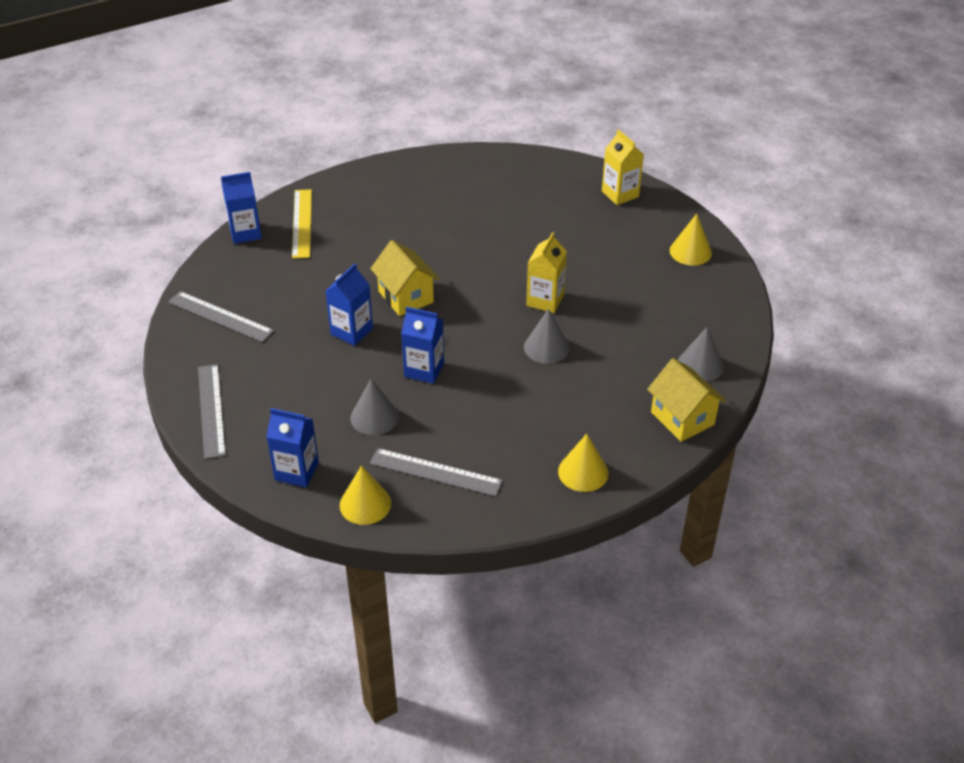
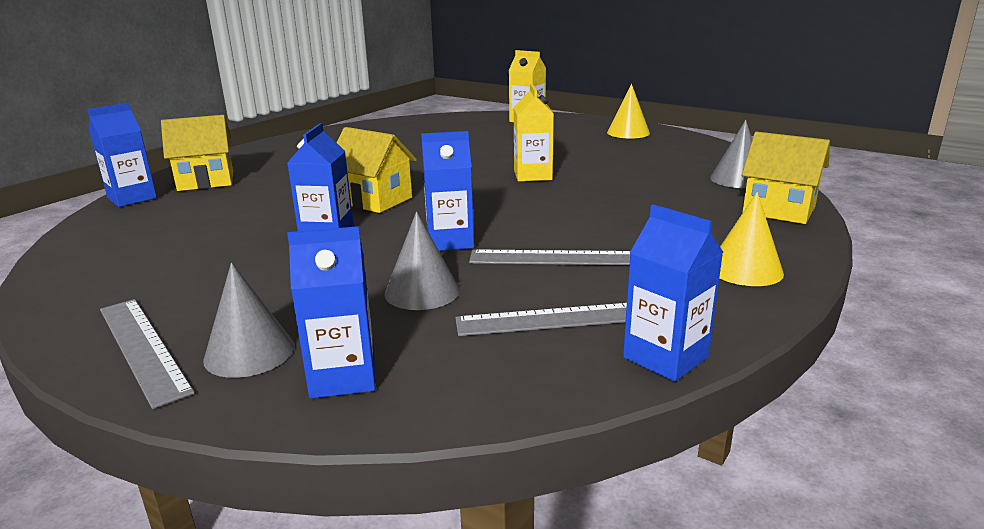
camera: 25 degrees left, 20 degrees down
grey ruler [168,291,274,342] -> grey ruler moved to [469,249,630,265]
yellow ruler [292,189,312,259] -> yellow house [161,115,233,191]
yellow cone [340,466,391,525] -> none
grey cone [524,309,570,364] -> grey cone moved to [203,263,294,378]
none -> blue carton [623,204,723,382]

